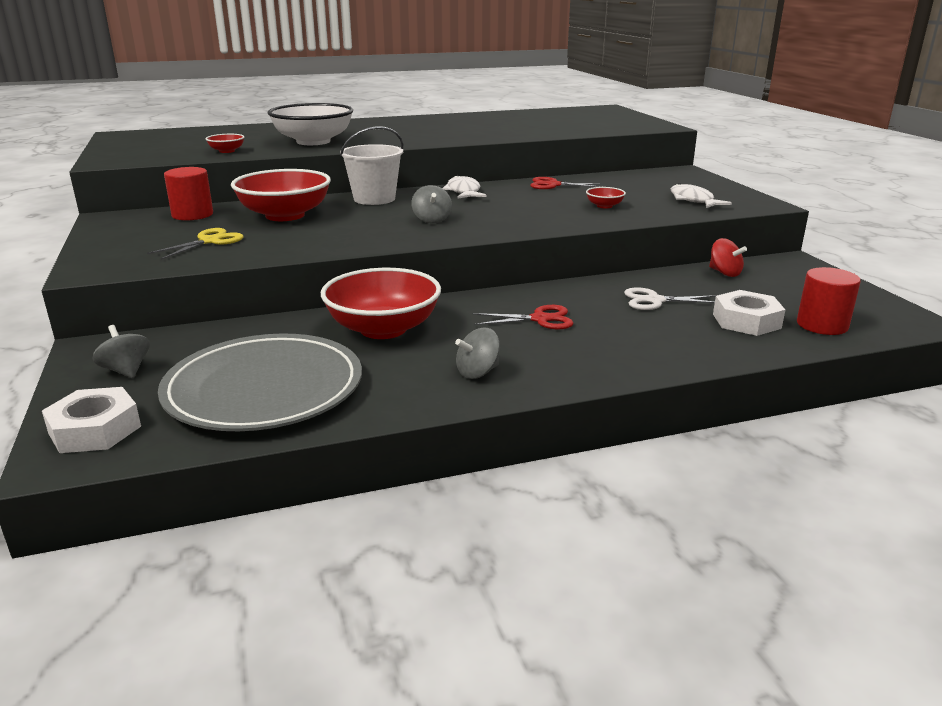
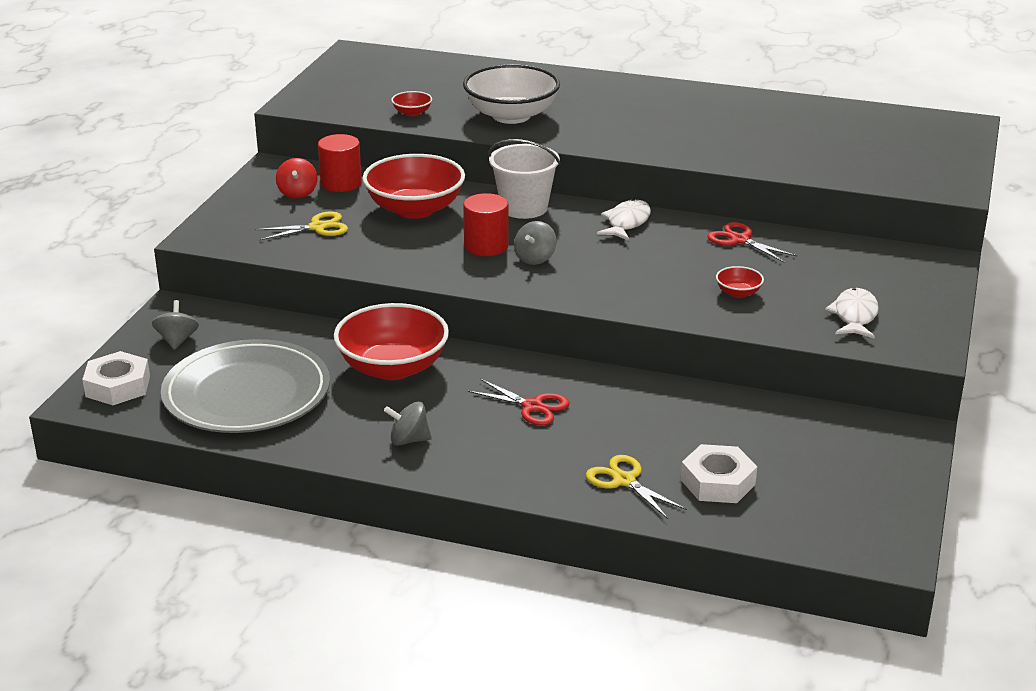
camera: 35 degrees right, 5 degrees up
white scissors [624,288,717,310] -> none
red spinning top [709,238,747,277] -> red spinning top moved to [276,158,318,199]
red cylinder [797,267,861,335] -> red cylinder moved to [463,193,509,256]
none -> yellow scissors [586,455,687,519]

